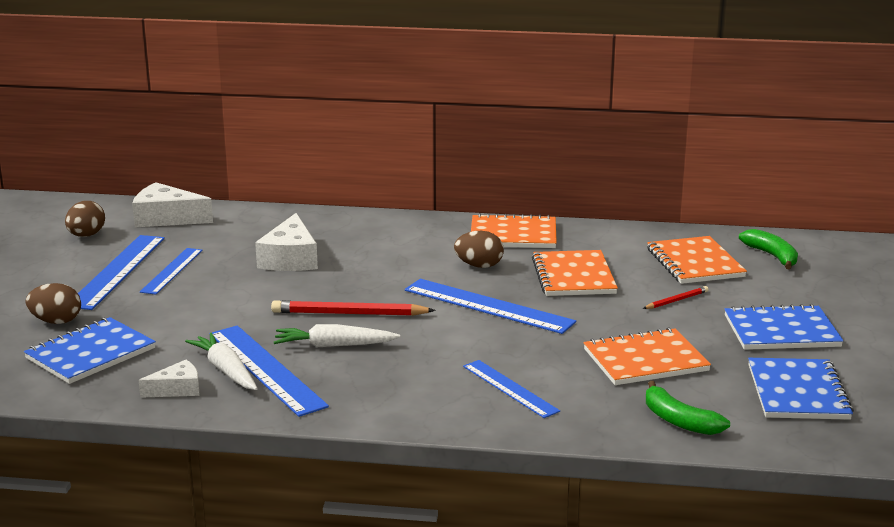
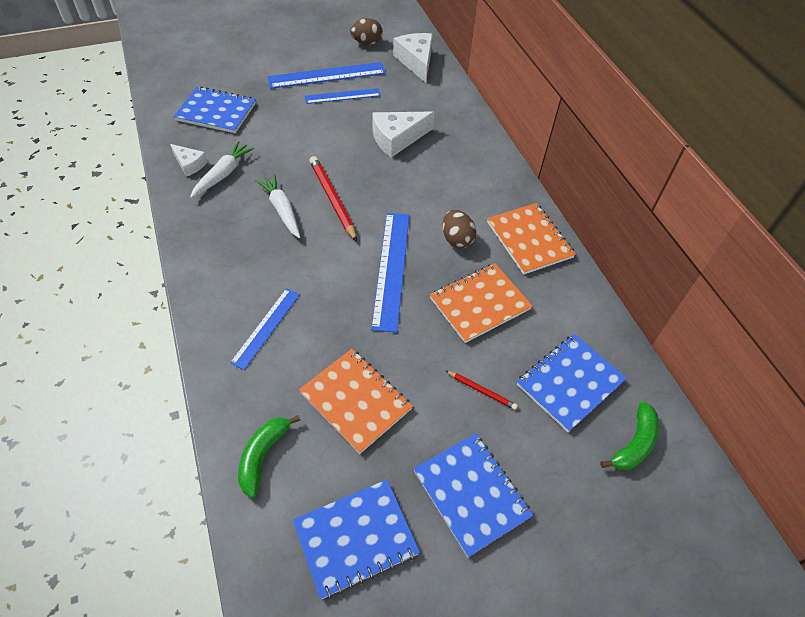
camera: 60 degrees right, 30 degrees up
brown egg [26,283,81,324] -> none
blue ruler [212,325,329,417] -> none
orange notebook [647,236,747,284] -> blue notebook [517,334,627,432]

